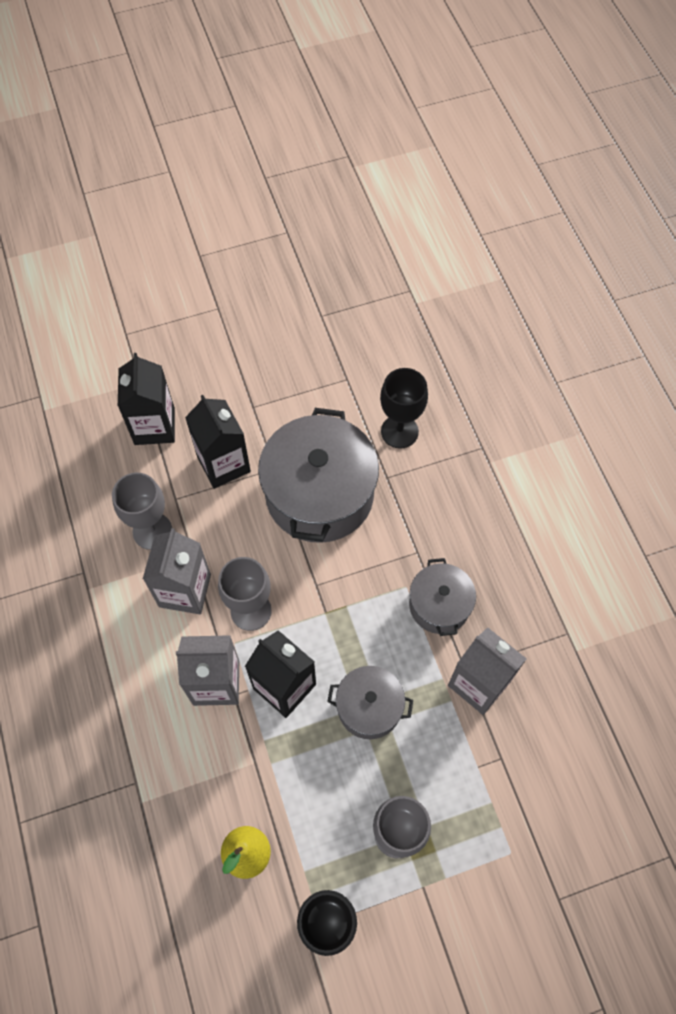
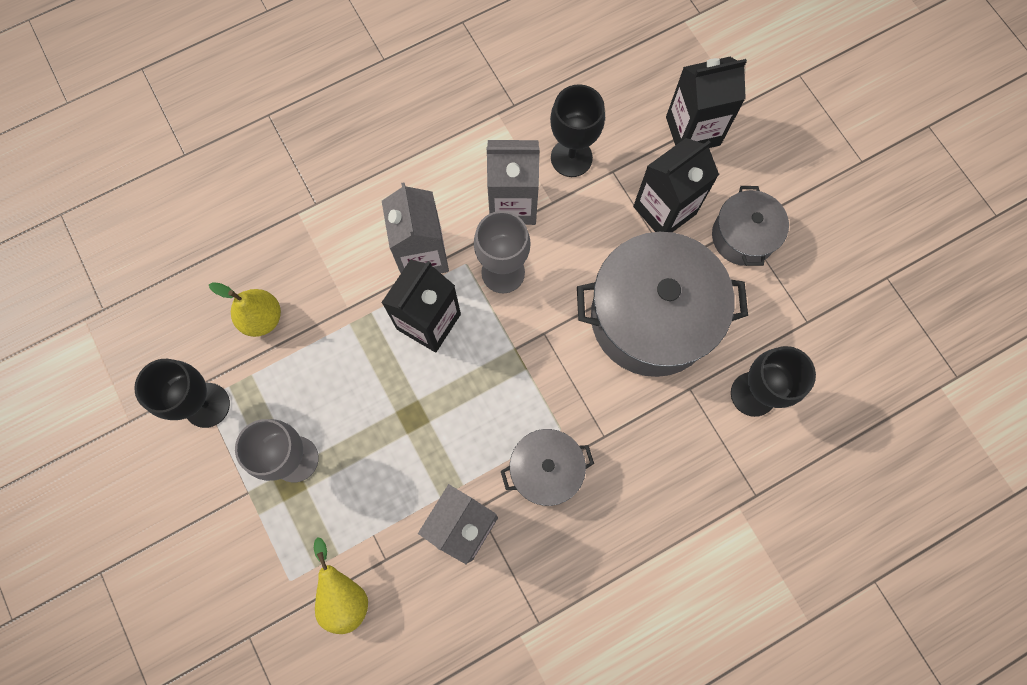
camera: 80 degrees right, 10 degrees up
grey goblet [112,472,172,550] -> black goblet [550,84,605,177]
grey pot [327,666,413,739] -> grey pot moved to [712,186,789,266]
none -> yellow pear [314,537,368,634]

